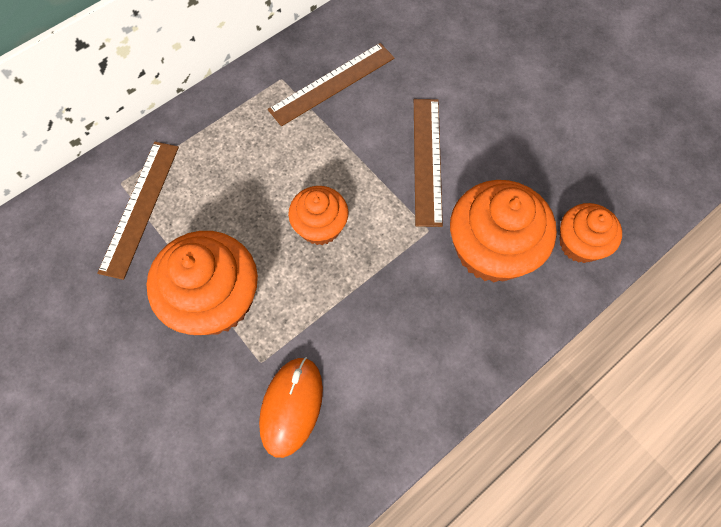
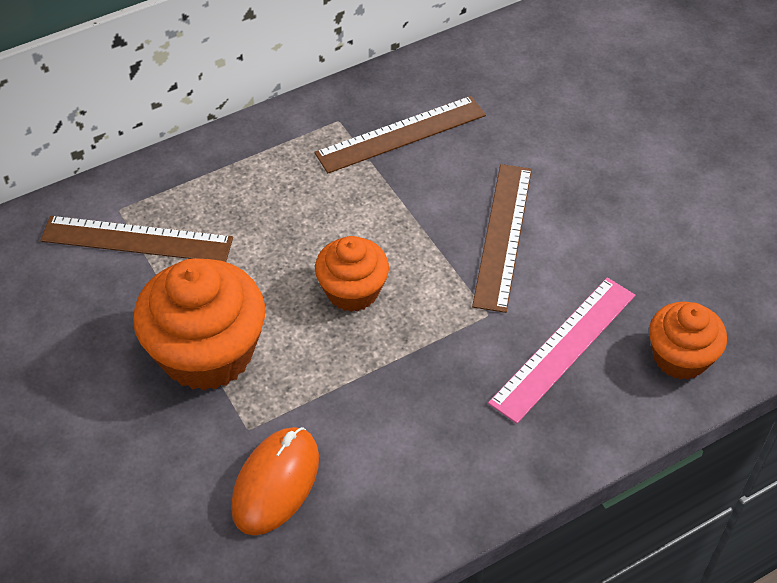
camera: 10 degrees right, 15 degrees down
brown ruler [97,142,179,280] -> brown ruler turned 75 degrees clockwise [40,216,233,262]
orange cupcake [450,180,557,282] -> pink ruler [488,277,635,424]

